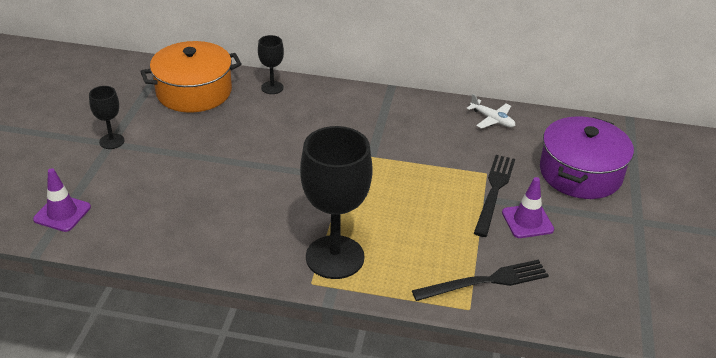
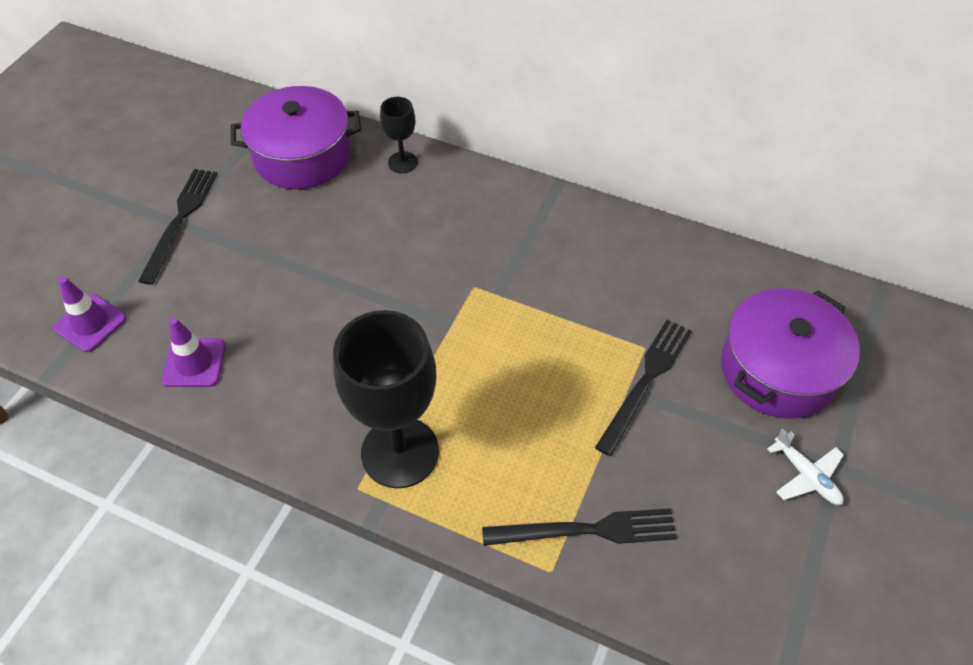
camera: 15 degrees right, 15 degrees up
black goblet [89,86,125,149] -> black fork [138,169,217,285]
orange pot [140,41,242,113] -> purple pot [230,86,361,189]
white plane [466,94,515,129] -> white plane moved to [767,429,844,505]
purple traffic cone [502,177,554,238] -> purple traffic cone moved to [162,318,226,387]

